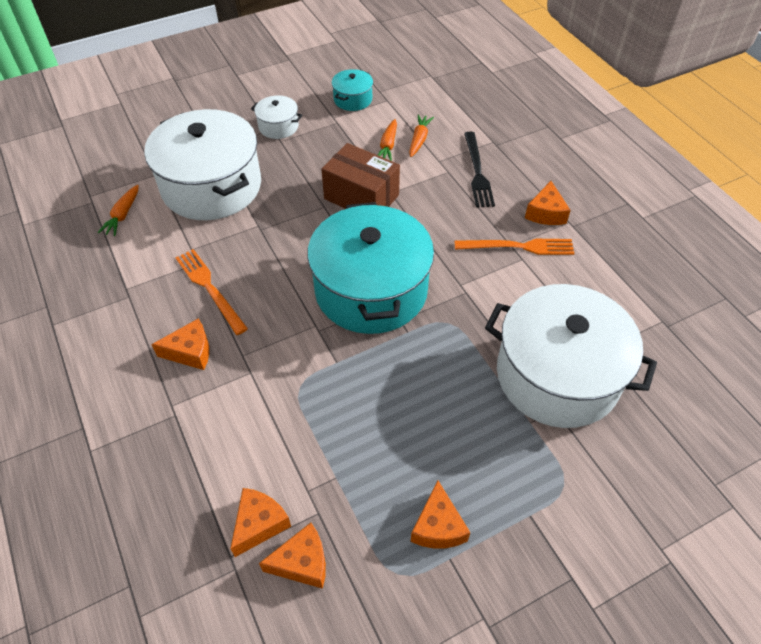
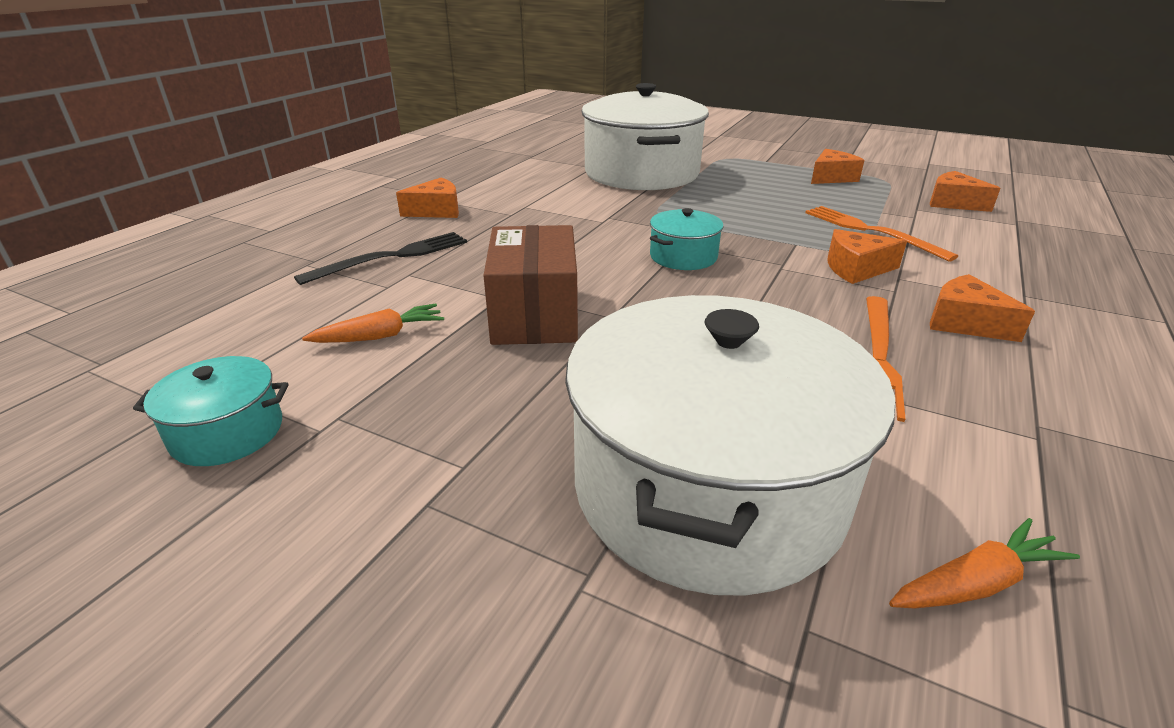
camera: 125 degrees left, 20 degrees down
orange cheese [230,488,291,557] -> orange cheese moved to [827,229,907,284]
white pot [251,95,302,139] -> none
turquoise pot [307,202,434,334] -> turquoise pot [650,208,724,270], size x0.44
orange carrot [409,114,434,157] -> none
orange fork [455,239,575,255] -> orange fork moved to [805,206,958,262]

